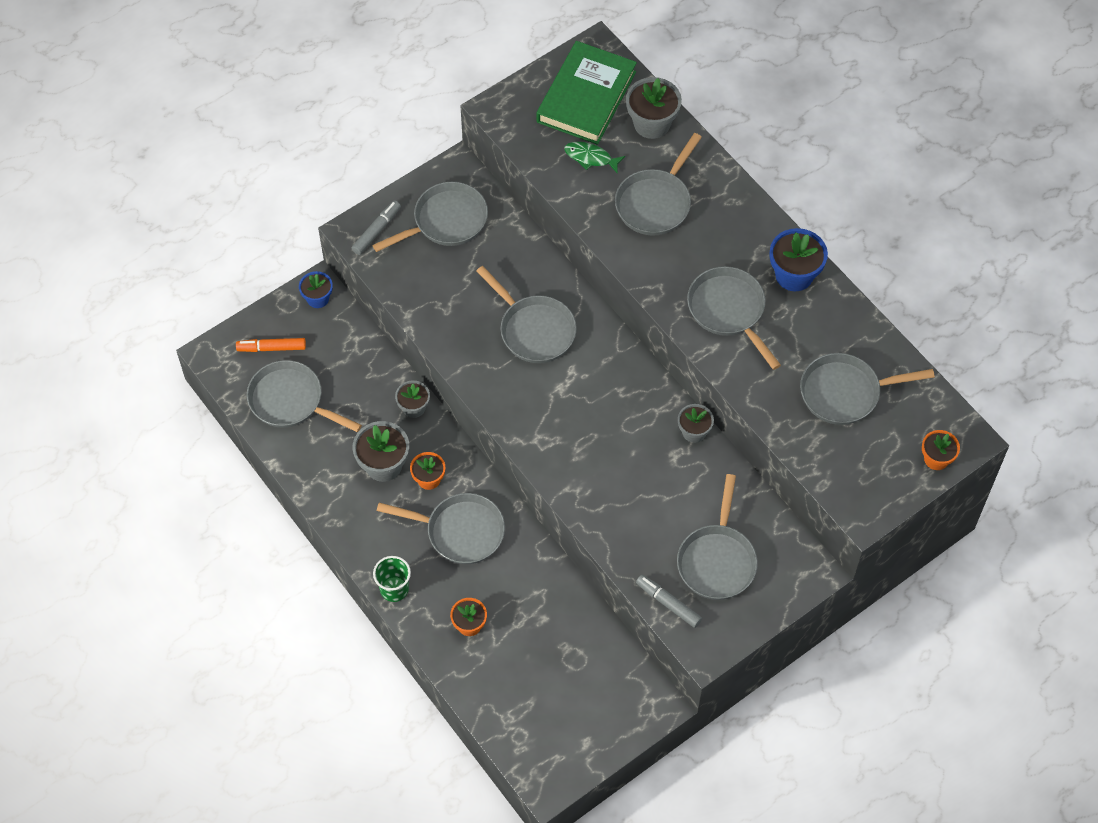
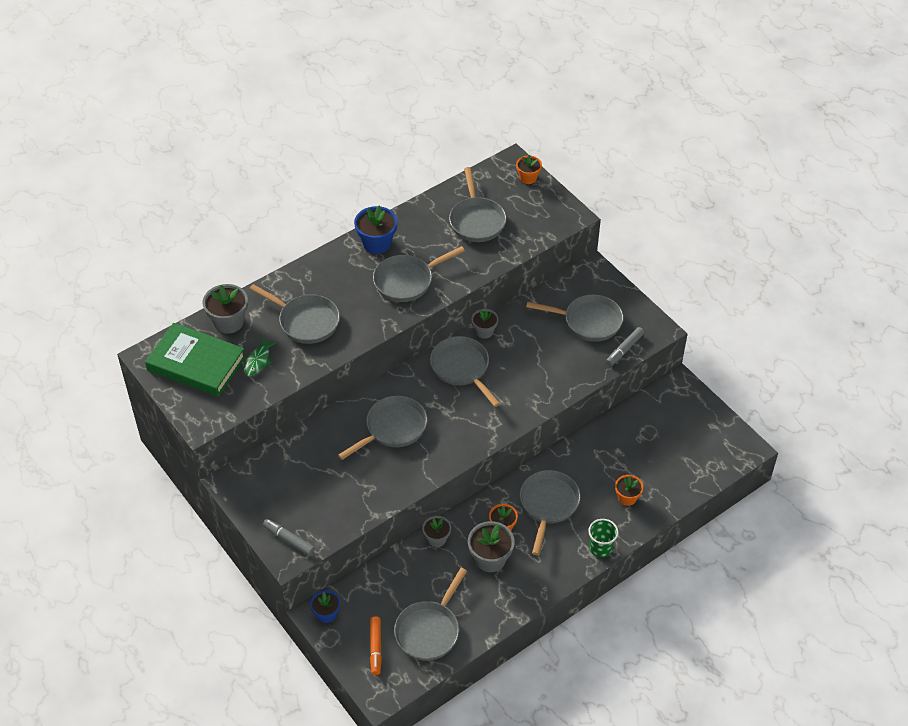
camera: 90 degrees left, 10 degrees down
grey pan [372,182,488,252] -> grey pan moved to [430,336,500,407]

